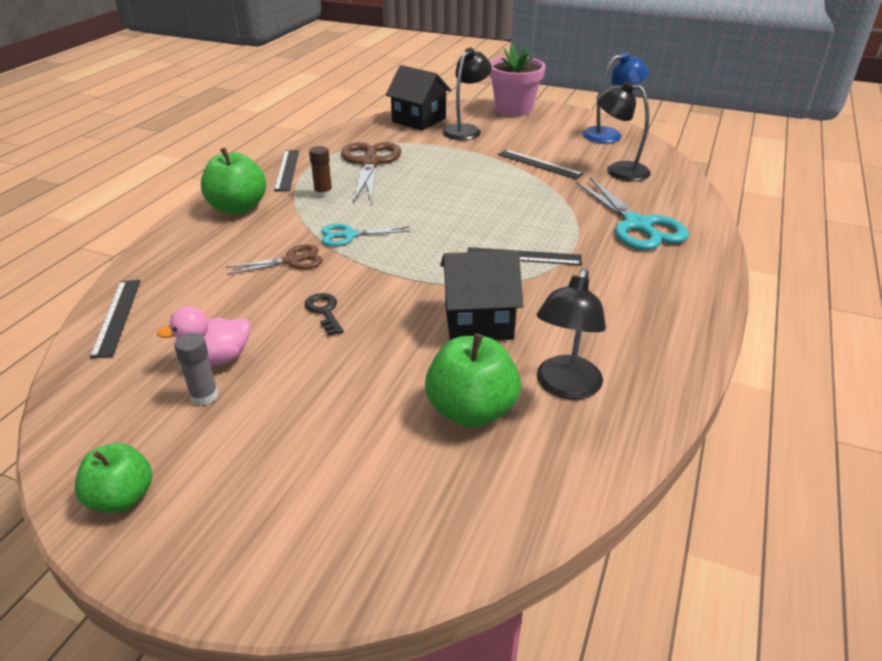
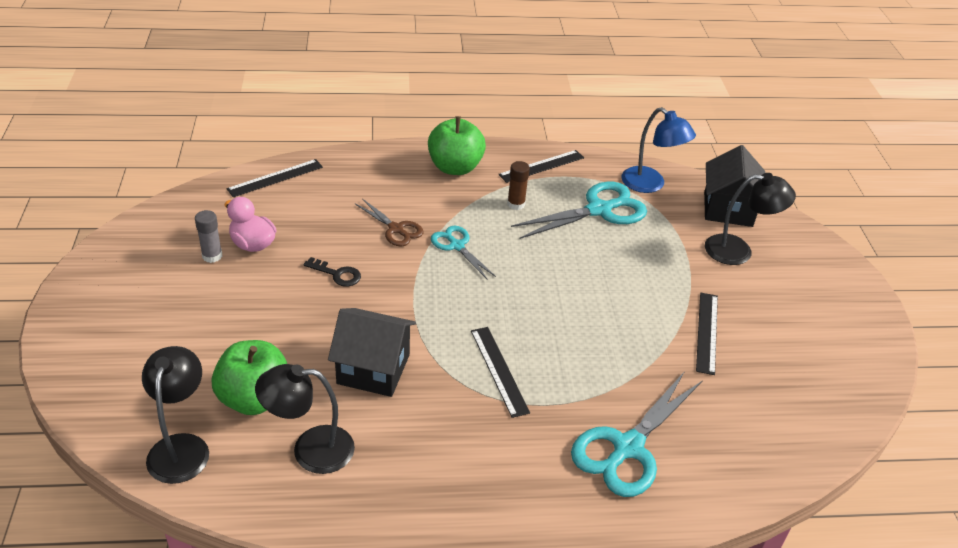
camera: 60 degrees right, 5 degrees up
green apple [75,443,152,513] -> none
black key [305,293,344,336] -> black key turned 75 degrees clockwise [304,257,361,287]
brown scissors [341,142,401,204] -> turquoise scissors [511,182,647,239]
black house [440,250,523,341] -> black house turned 45 degrees counterclockwise [328,308,416,397]
pink flower pot [489,44,545,117] -> none
blue lamp [582,52,649,143] -> blue lamp moved to [621,107,696,193]
black lamp [597,81,651,181] -> black lamp moved to [142,346,209,484]

